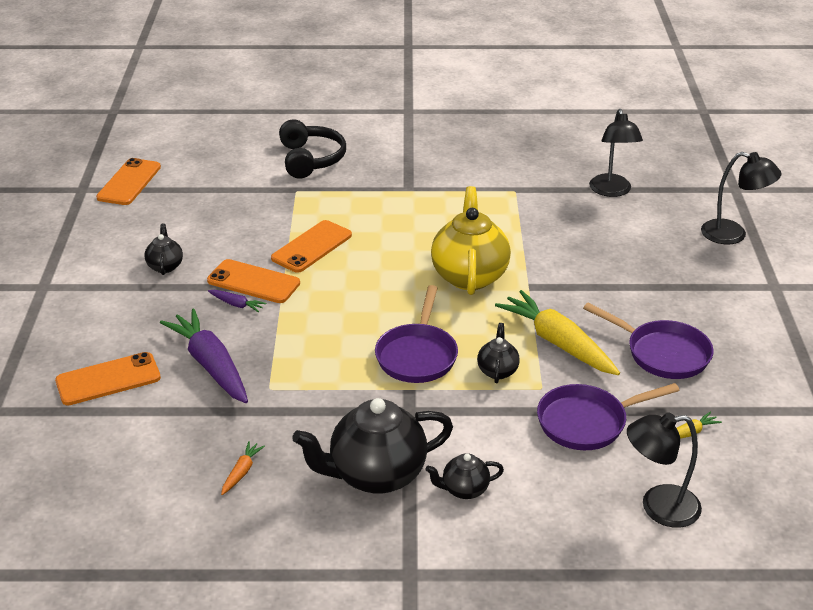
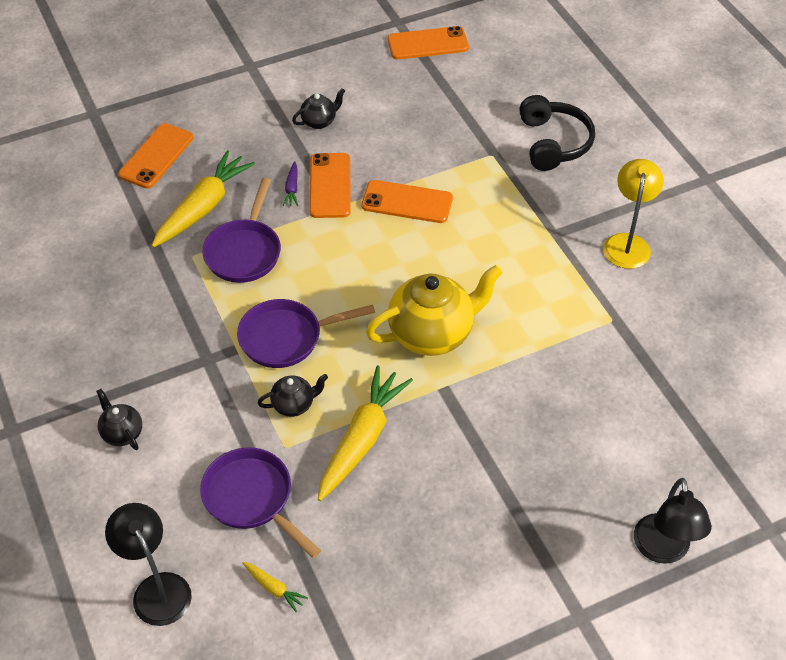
camera: 65 degrees right, 15 degrees up
orange phone [55,352,161,405] -> orange phone turned 75 degrees clockwise [118,123,193,189]
purple carrot [160,309,248,403] -> yellow carrot [152,150,255,247]
orange carrot [221,441,265,495] -> none
black headphones [279,119,346,179] -> black headphones turned 60 degrees counterclockwise [519,95,595,171]
black teapot [292,398,453,494] -> none
purple pan [583,303,714,379] -> purple pan moved to [202,178,281,283]
black lamp [589,109,643,197] -> none
none -> yellow lamp [603,159,664,269]

